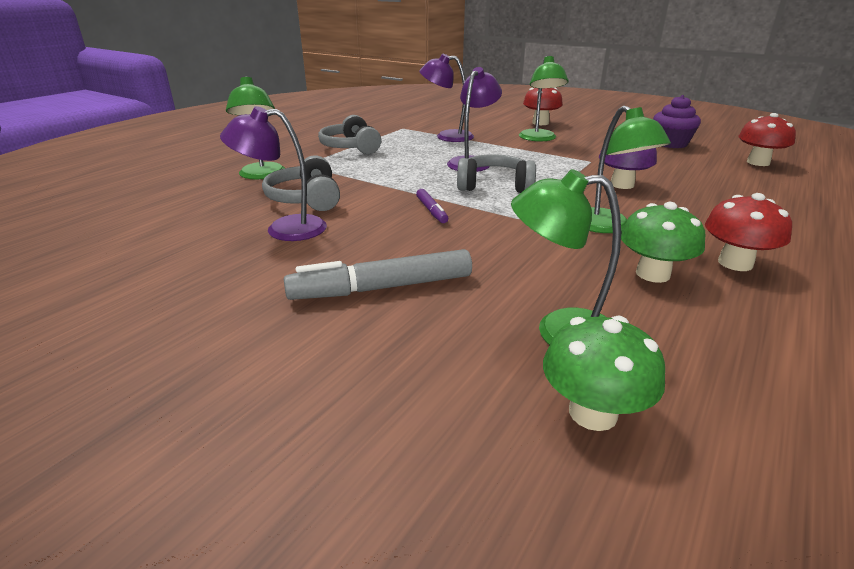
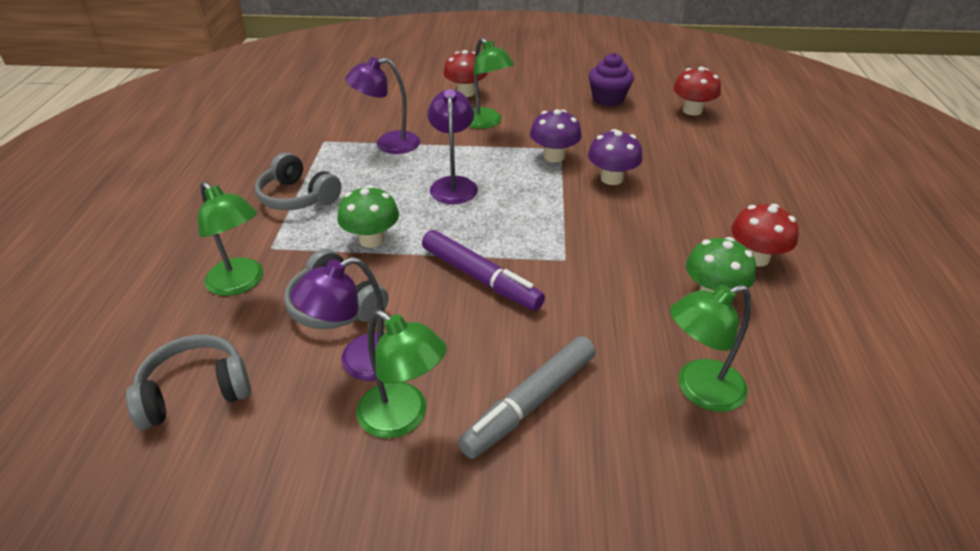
camera: 30 degrees left, 10 degrees up
purple marker [416,189,448,223] -> purple marker [422,230,545,311], size x1.96
grey headphones [457,154,536,193] -> grey headphones moved to [126,335,251,430]
green mushroom [543,316,665,431] -> green mushroom moved to [337,185,399,248]
green lamp [589,106,671,233] -> green lamp moved to [356,310,446,438]
none -> purple mushroom [530,109,582,162]

